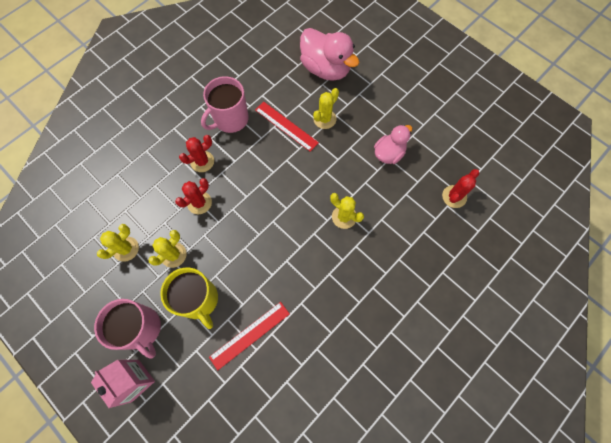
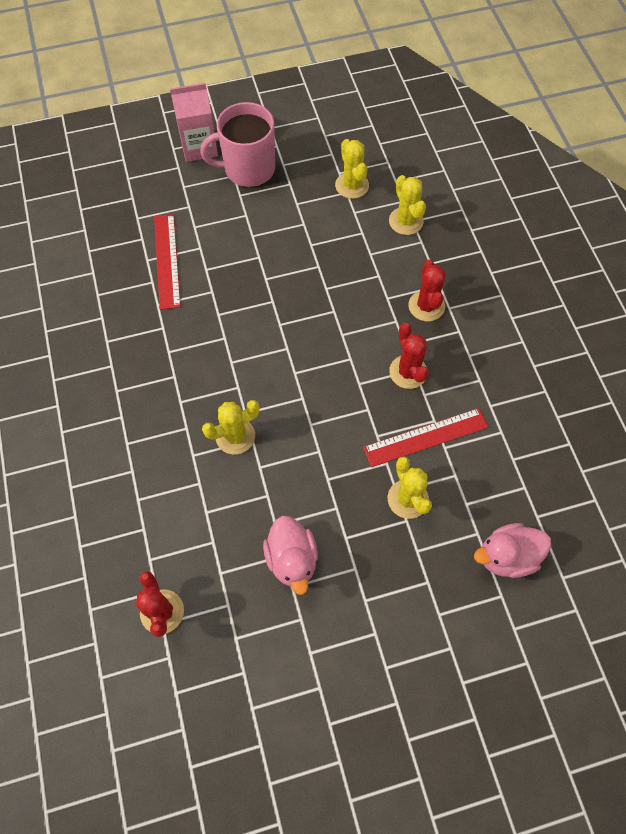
camera: 120 degrees right, 5 degrees down
yellow cactus [149,230,187,268] -> yellow cactus moved to [389,175,426,235]
yellow mug [160,268,218,329] -> none
red cactus [175,178,212,214] -> red cactus moved to [389,323,429,389]
pink mug [201,76,249,133] -> none
pink duck [300,28,359,81] -> pink duck [474,523,551,578], size x0.61

